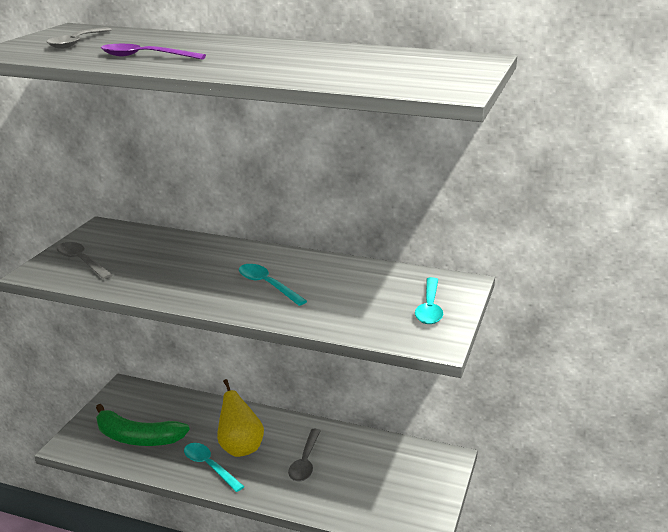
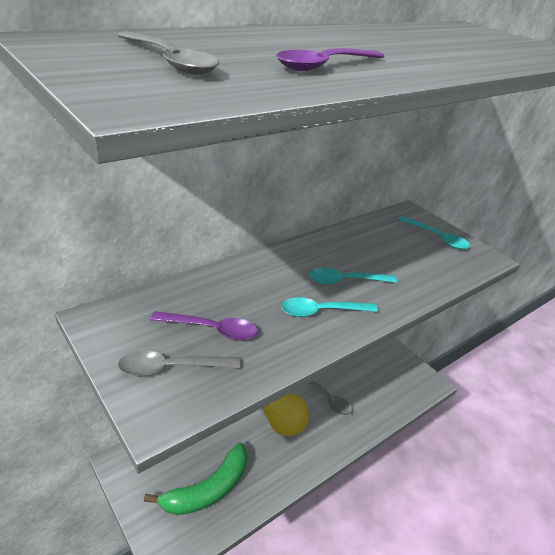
camera: 60 degrees left, 10 degrees up
turquoise spoon [184,443,245,492] -> turquoise spoon moved to [281,297,378,317]
none -> purple spoon [150,311,257,340]

